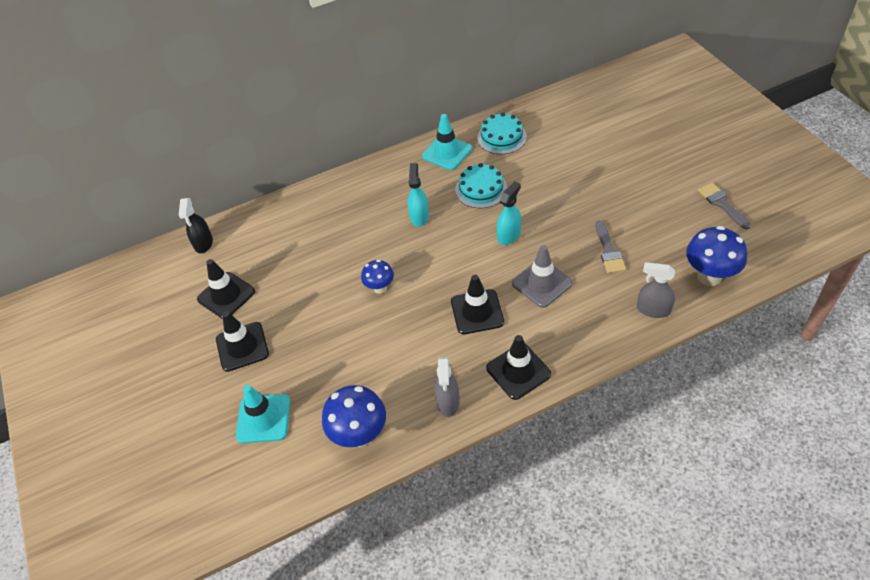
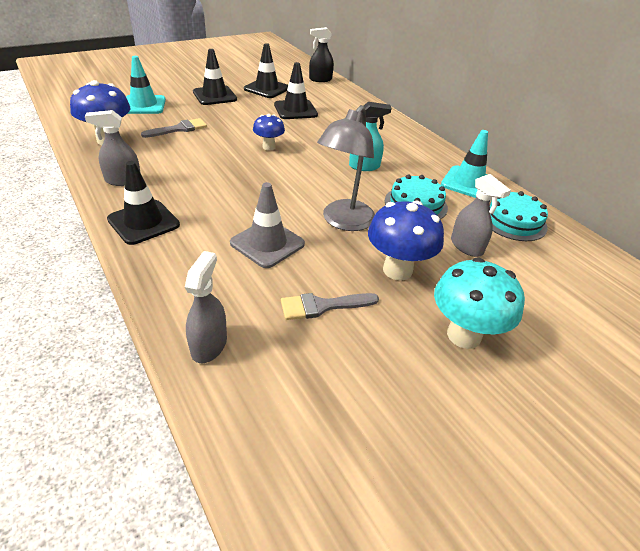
camera: 75 degrees right, 10 degrees down
black traffic cone [451,275,504,334] -> black traffic cone moved to [274,62,318,119]
turquoise spray bottle [497,181,521,245] -> grey lamp [317,105,375,231]
blue mushroom [686,226,747,286] -> blue mushroom moved to [368,200,444,281]
grey brush [698,183,751,229] -> grey brush moved to [141,118,207,138]
none -> turquoise mushroom [434,257,525,349]
none -> grey spray bottle [451,174,511,257]

